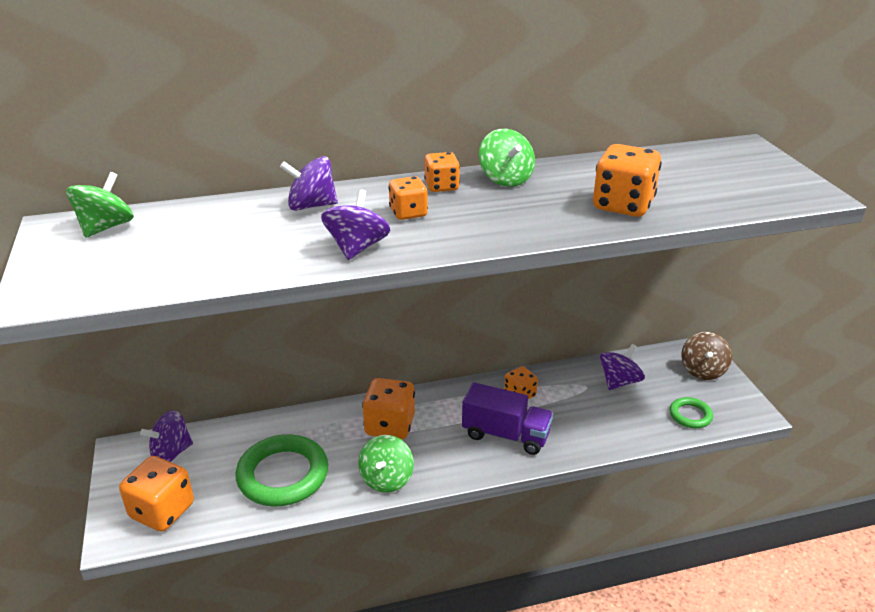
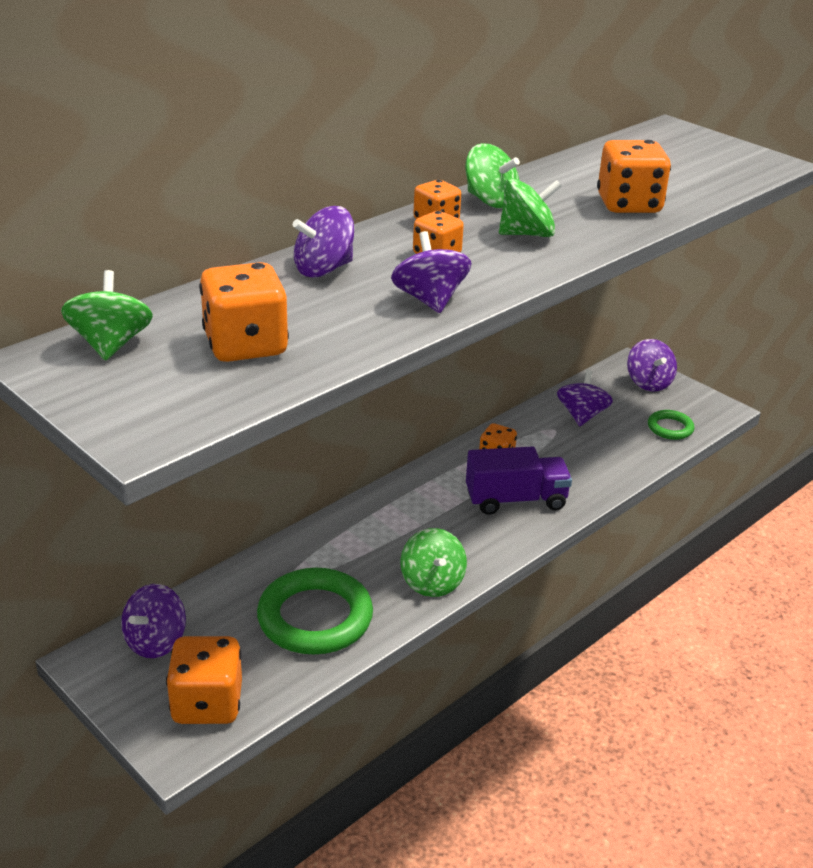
camera: 30 degrees left, 0 degrees up
orange dice [362,378,415,439] -> orange dice moved to [199,262,289,362]
brown spinning top [682,332,732,380] -> purple spinning top [627,339,677,391]
none -> green spinning top [499,178,562,237]

